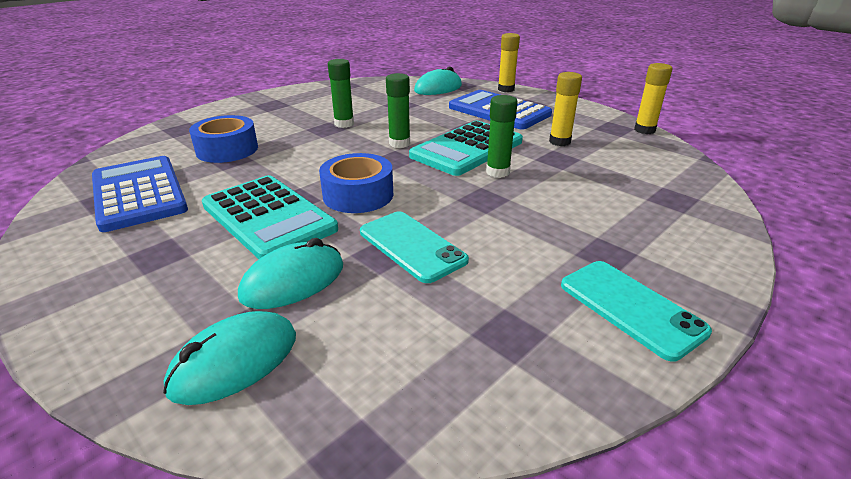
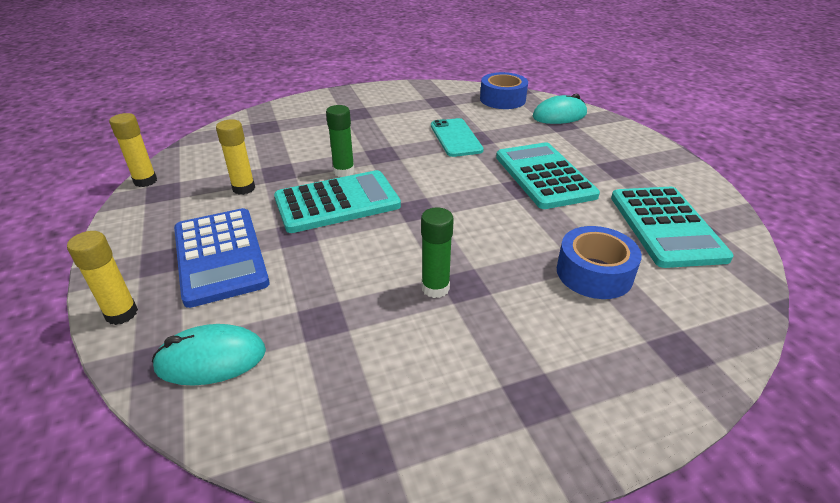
camera: 155 degrees left, 5 degrees up
blue calculator [92,156,188,232] -> turquoise calculator [611,187,733,268]
turquoise mouse [238,238,343,309] -> none
blue tape [319,153,393,213] -> blue tape moved to [480,72,528,109]
green glue stick [386,73,410,148] -> none
turquoise phone [561,261,712,361] -> none

